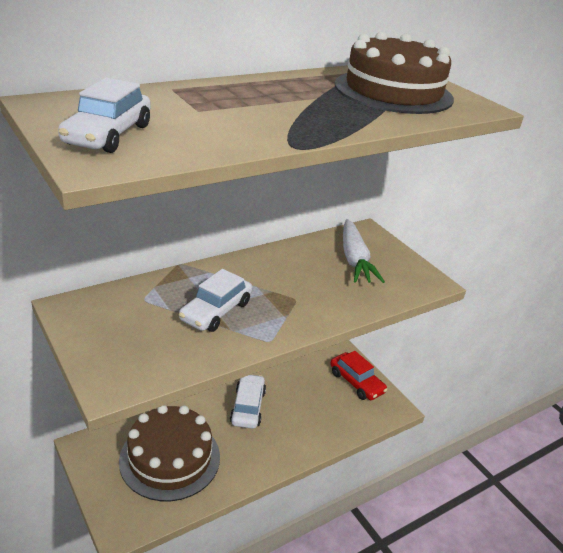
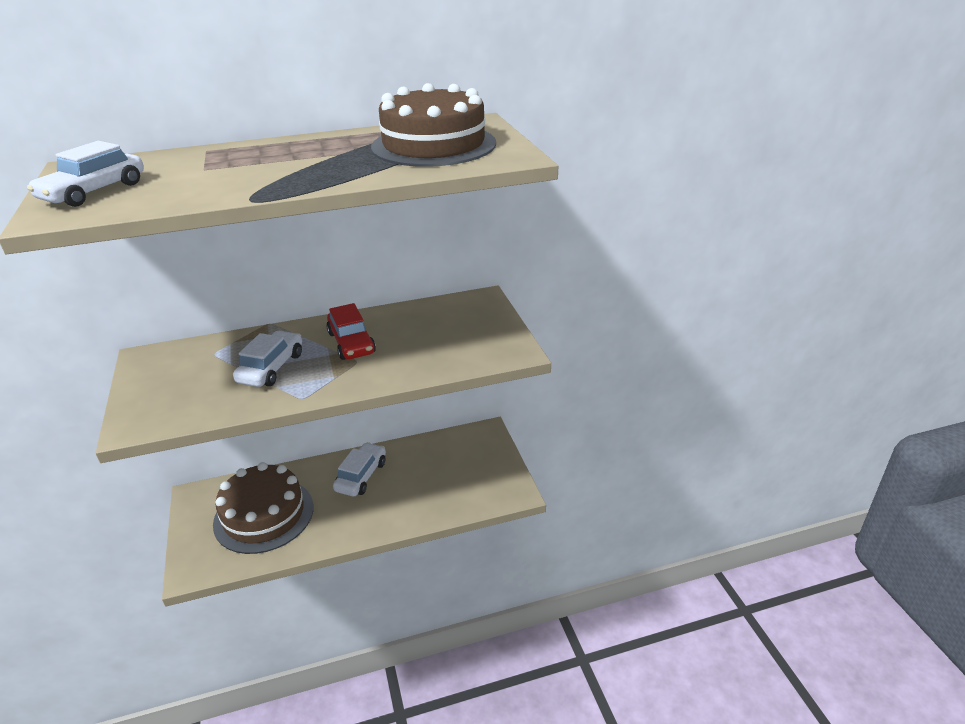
camera: 20 degrees right, 0 degrees up
white car [179,269,252,332] -> white car turned 150 degrees clockwise [233,331,302,387]
red car [330,351,387,400] -> red car moved to [327,303,376,360]
white carrot [343,219,385,283] -> none

